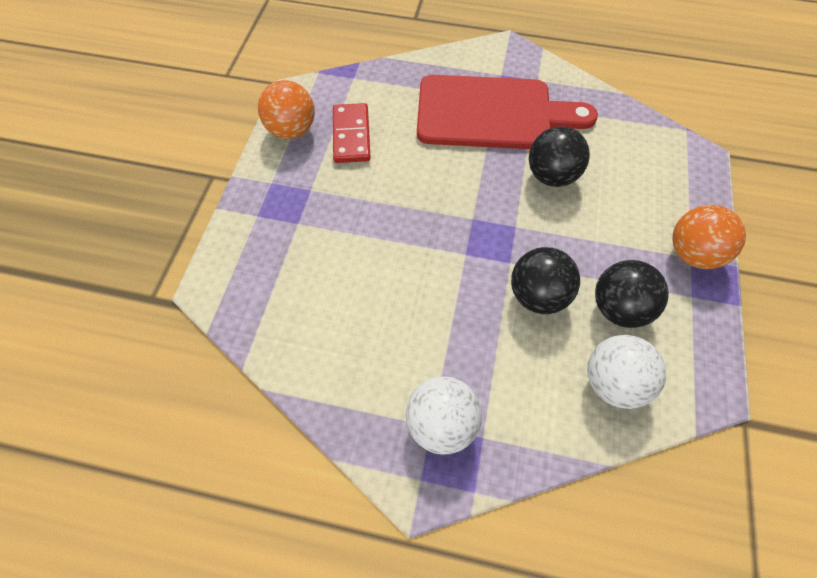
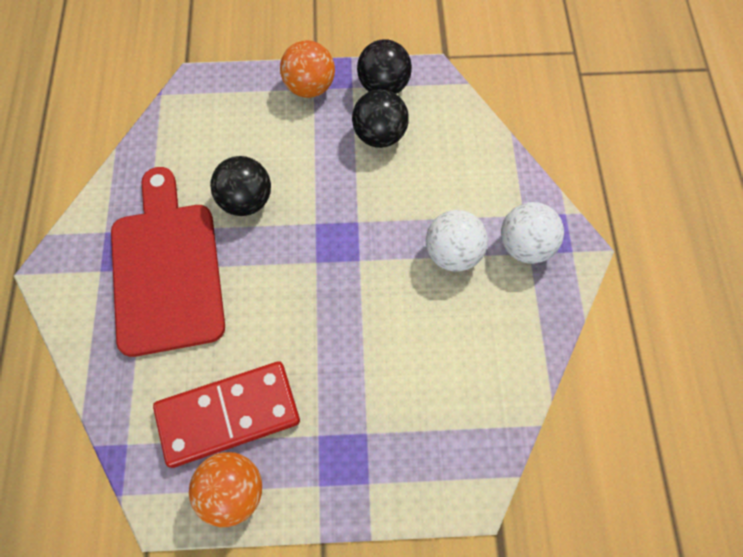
camera: 105 degrees left, 5 degrees up
red domino [333,103,371,163] -> red domino [153,361,300,468], size x1.53
black ball [511,247,580,314] -> black ball moved to [357,39,412,94]
white ball [587,335,666,409] -> white ball moved to [426,210,488,272]

